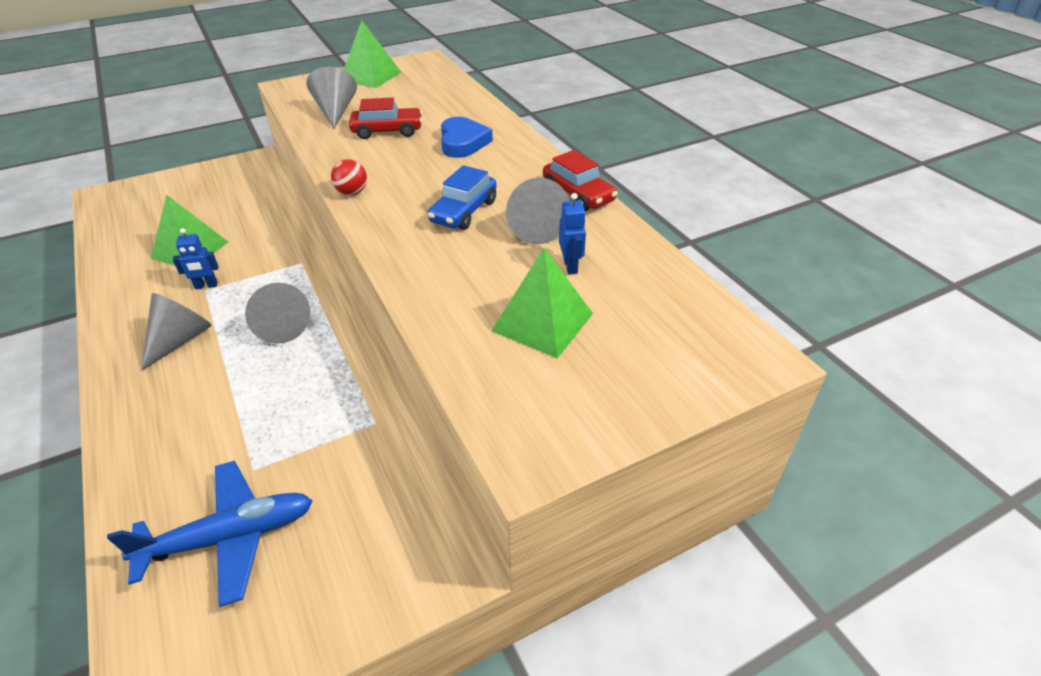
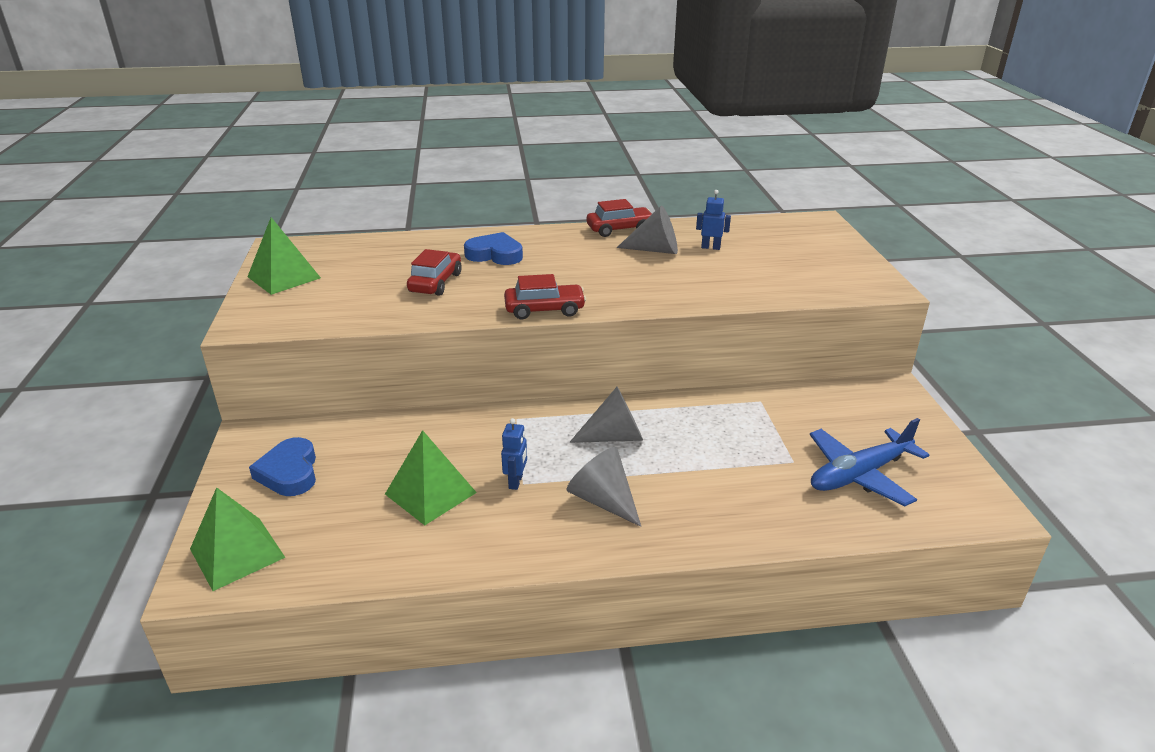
camera: 70 degrees left, 10 degrees down
blue plane [107,461,313,607] -> blue plane turned 120 degrees counterclockwise [810,418,929,506]
grey cone [306,66,357,128] -> none
red ball [331,159,367,195] -> red car [504,274,586,320]
blue car [428,165,497,230] -> none
green pyramid [491,248,593,358] -> green pyramid moved to [190,487,285,591]
none -> blue heart [249,437,316,496]

